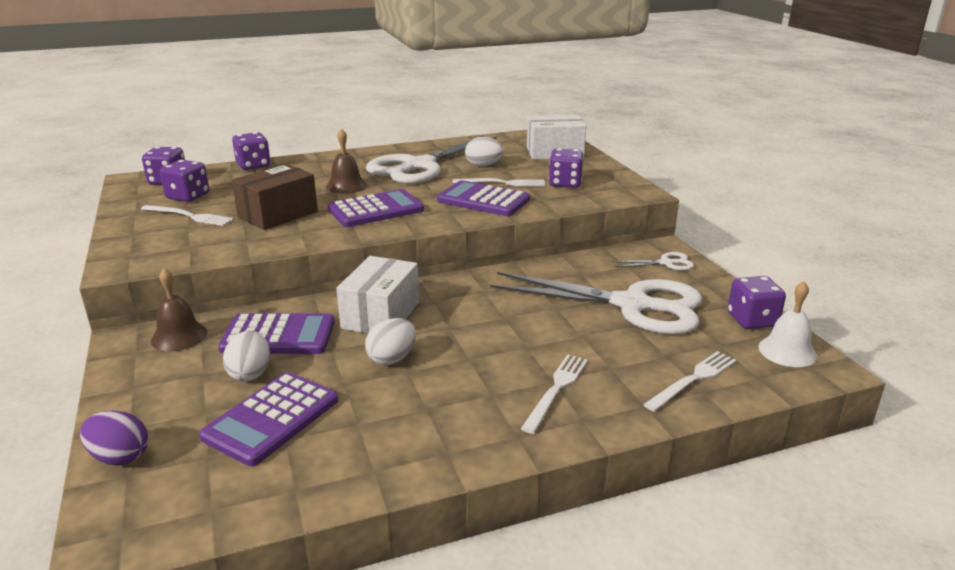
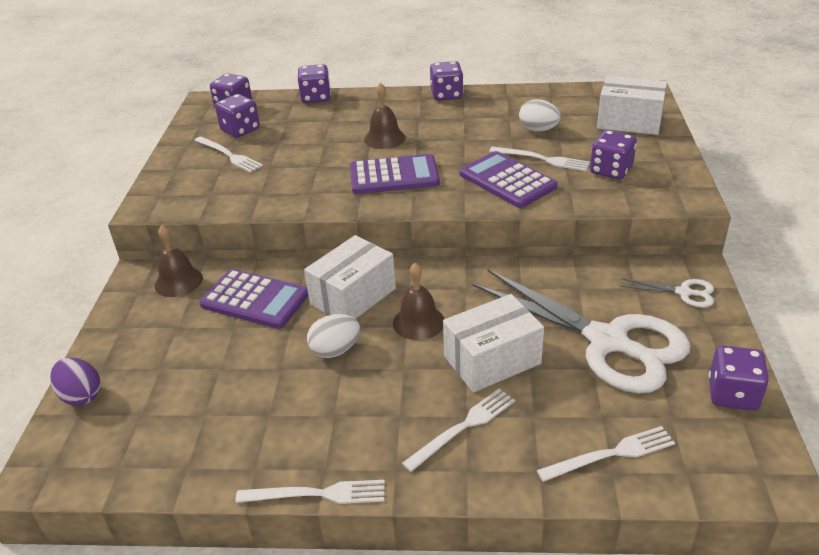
camera: 25 degrees right, 10 degrees up
purple calculator [199,372,338,466] -> none
white egg [223,330,270,381] -> none
brown box [232,164,318,230] -> none
white scissors [366,136,497,184] -> none
white bell [758,281,817,367] -> none
none -> white fork [235,480,385,504]
none -> brown bell [393,262,444,340]
none -> purple dice [430,61,463,101]
none -> white box [443,294,544,392]

